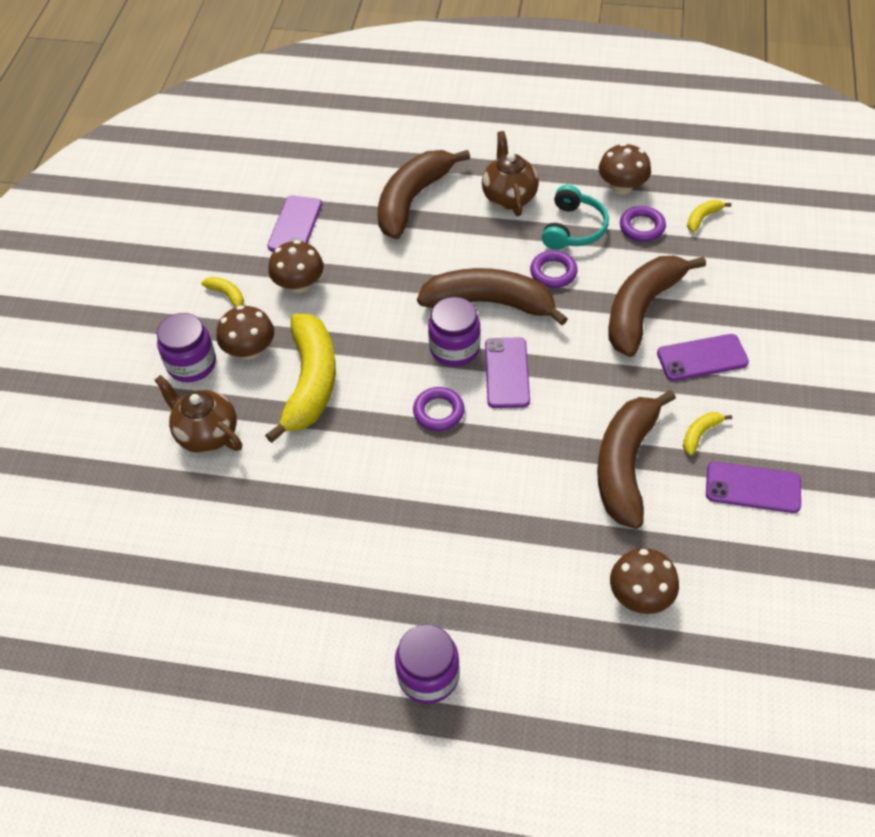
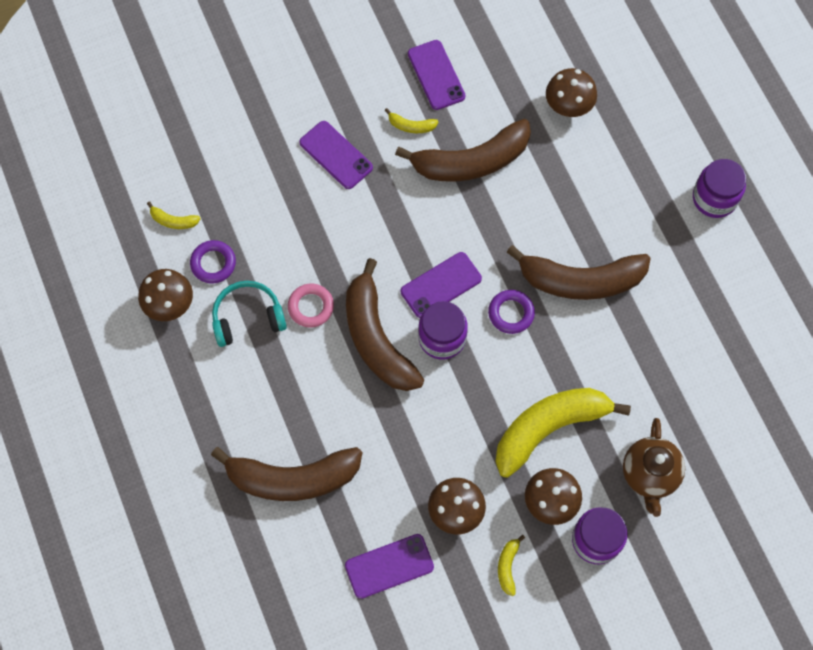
camera: 125 degrees left, 15 degrees up
brown teapot [482,131,539,216] -> none
purple ring [530,250,578,288] -> pink ring [288,284,334,328]
brown banana [608,256,706,357] -> brown banana moved to [507,245,651,300]

